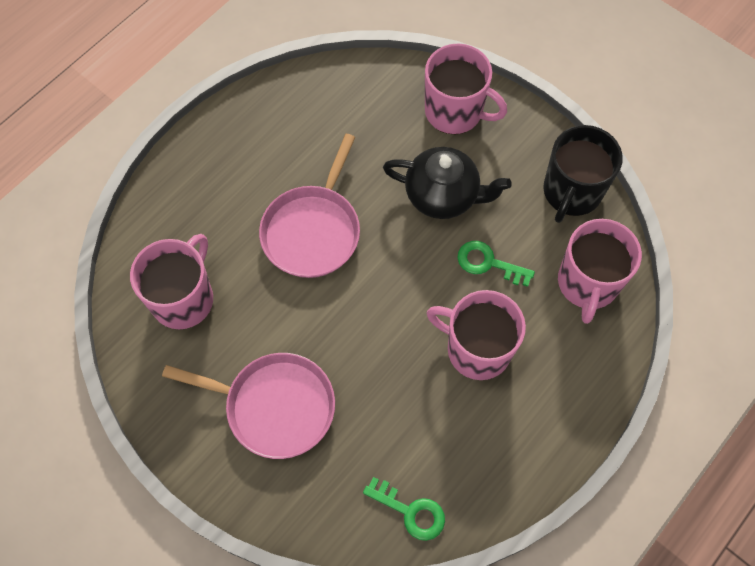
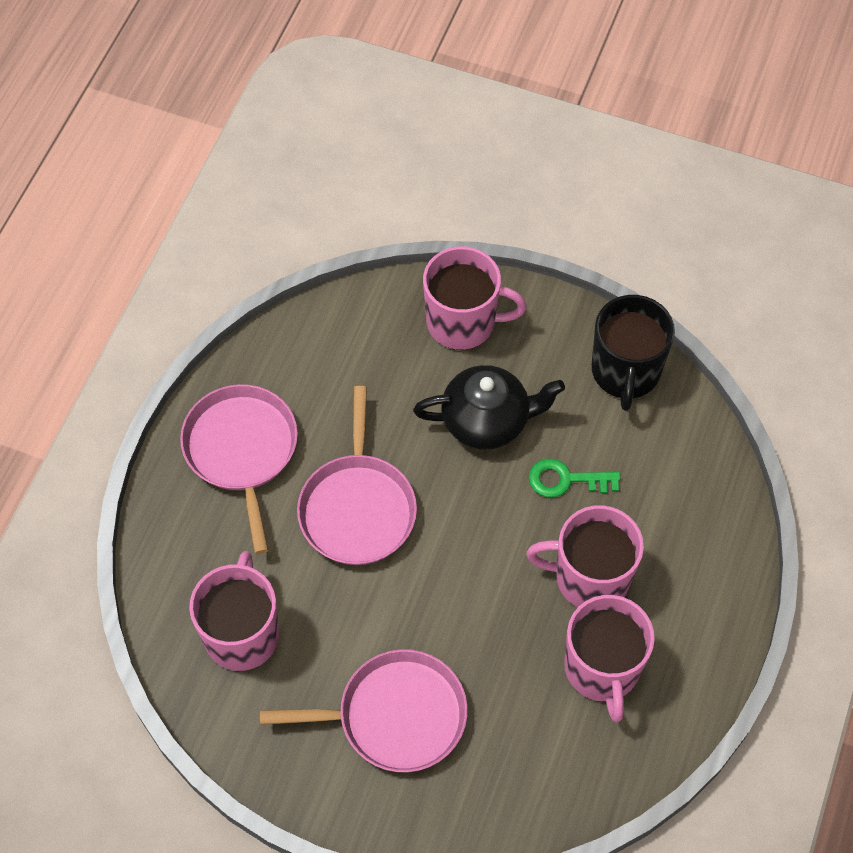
camera: 20 degrees left, 5 degrees down
green key [363,477,445,541] -> none
pink mug [558,219,642,324] -> pink mug moved to [564,595,655,723]
none -> pink pan [180,384,298,554]

